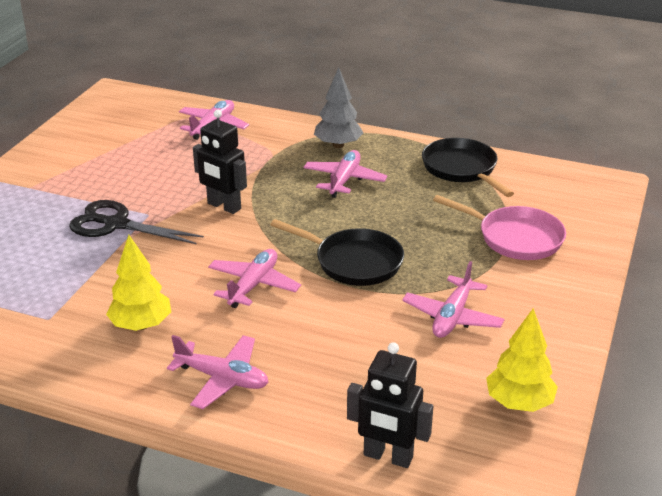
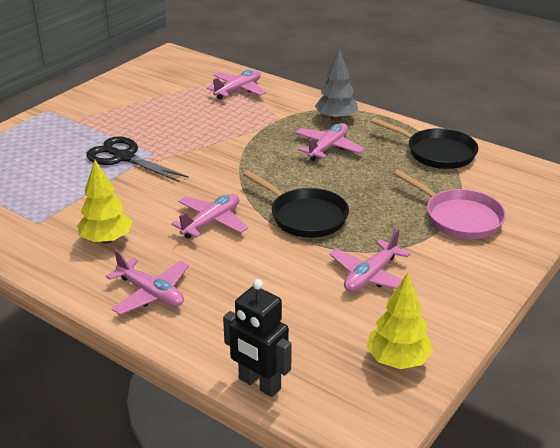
camera: 15 degrees right, 0 degrees up
black robot [193,110,247,214] -> none
black pan [422,138,514,197] -> black pan turned 135 degrees clockwise [371,118,478,169]

